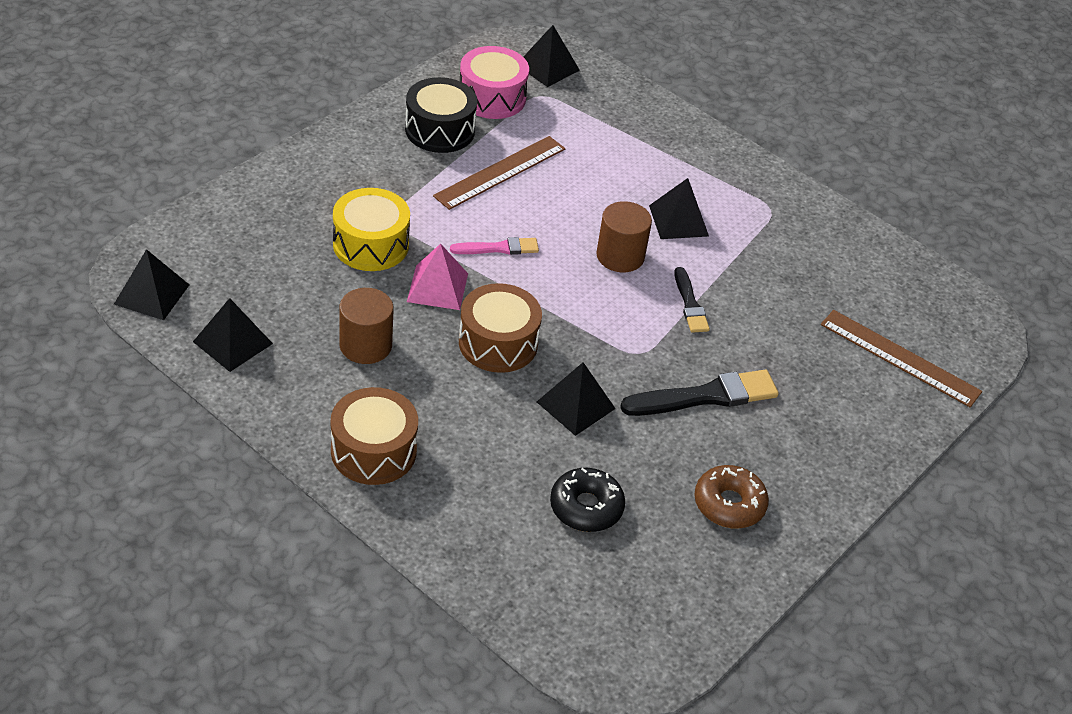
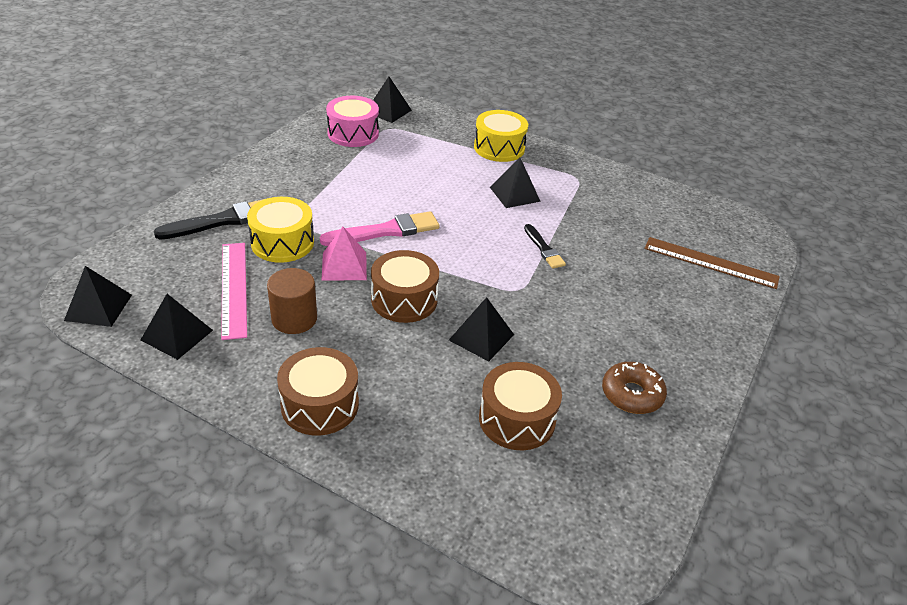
camera: 10 degrees left, 5 degrees down
black drum [405,77,477,153] -> none
brown ruler [433,136,565,210] -> none
pink brush [450,237,539,255] -> pink brush [320,211,439,246], size x1.69
black donut [550,468,625,532] -> brown drum [479,362,562,450]
brown cylinder [596,201,652,272] -> none
black brush [620,370,779,416] -> black brush moved to [154,199,264,240]
none -> pink ruler [221,243,247,340]
none -> yellow drum [474,110,528,162]

